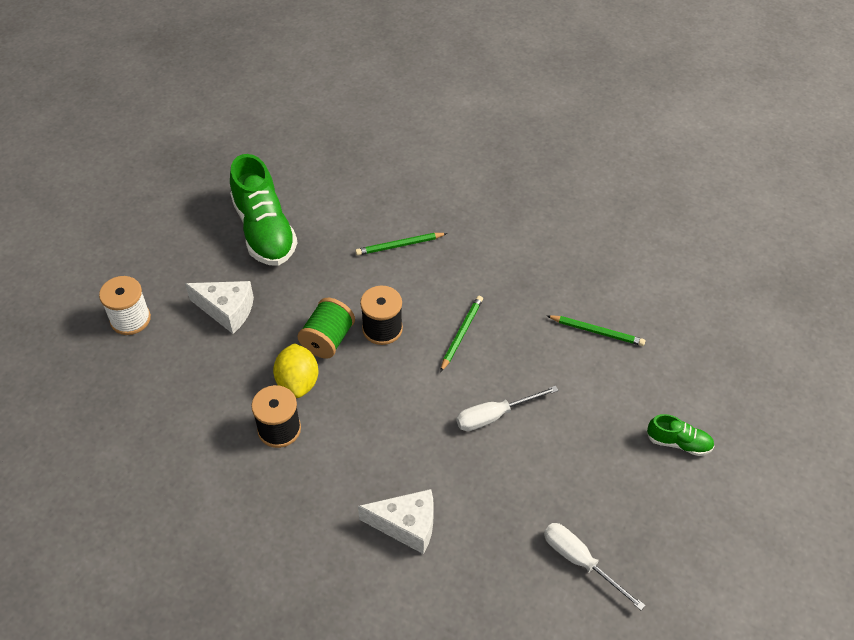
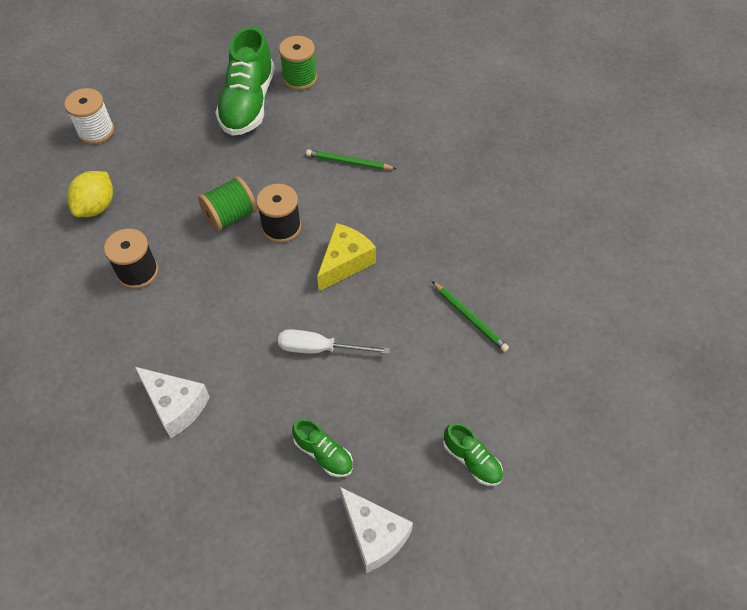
camera: 30 degrees right, 5 degrees up
white cheese [185,281,254,334] -> white cheese moved to [339,486,413,573]
yellow lemon [273,343,318,398] -> yellow lemon moved to [67,171,113,217]
green pencil [440,296,483,372] -> yellow cheese [317,223,376,291]
white screwdriver [544,523,646,610] -> none
none -> green spool [279,36,317,90]
none -> green shoe [292,419,353,477]

